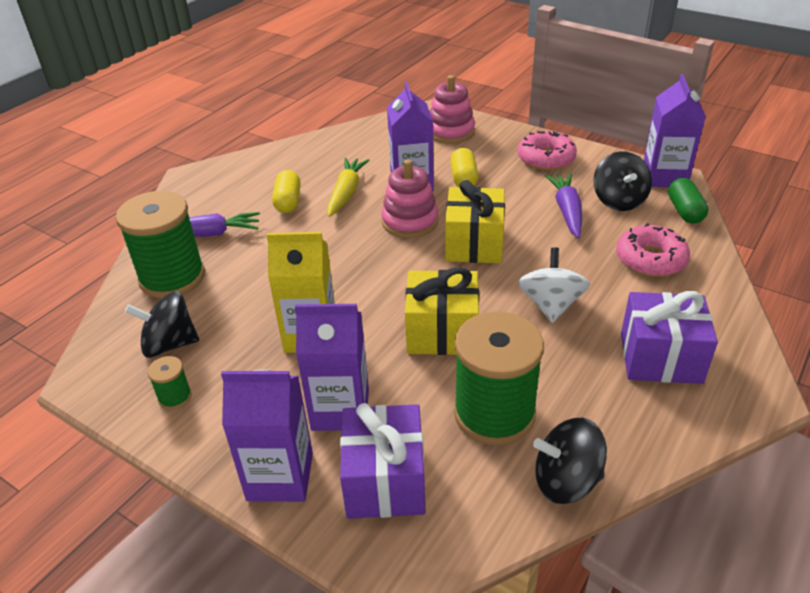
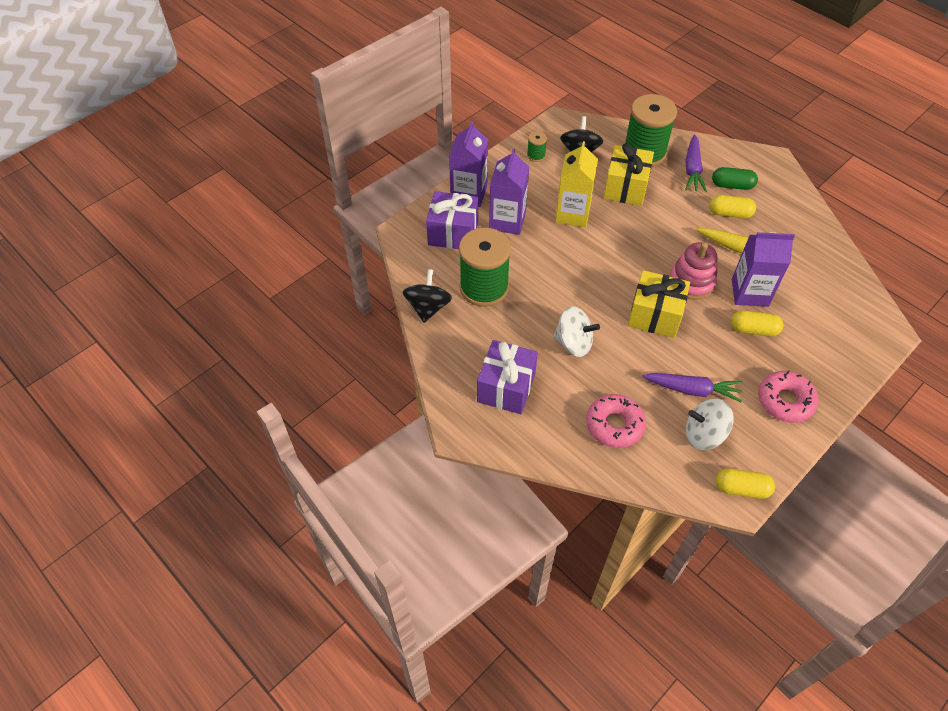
camera: 100 degrees right, 15 degrees up
yellow gift [405,267,479,355] -> yellow gift moved to [603,143,654,206]
pink stacking toy [430,75,475,144] -> none
black spinning top [593,151,652,211] -> white spinning top [686,399,734,450]
purple carton [644,74,706,187] -> yellow capsule [716,468,775,499]
green capsule [668,178,709,224] -> green capsule moved to [712,167,758,190]

